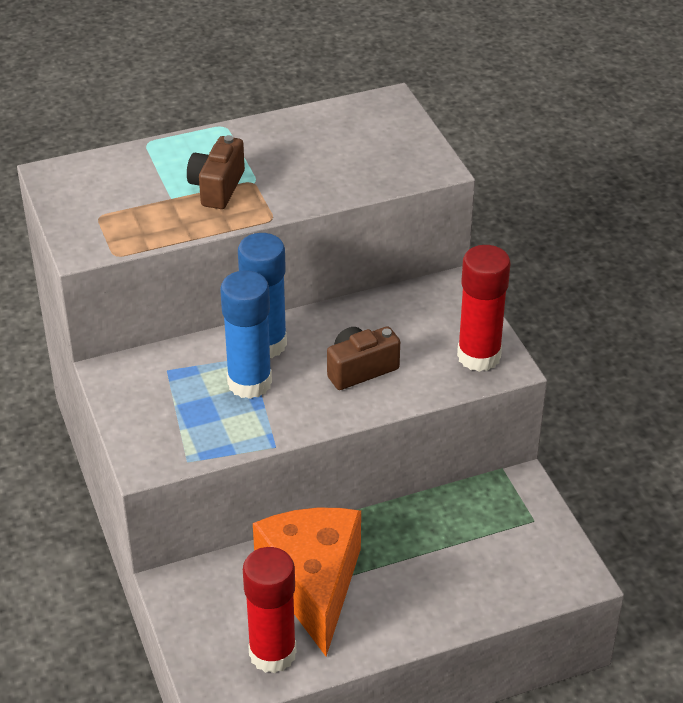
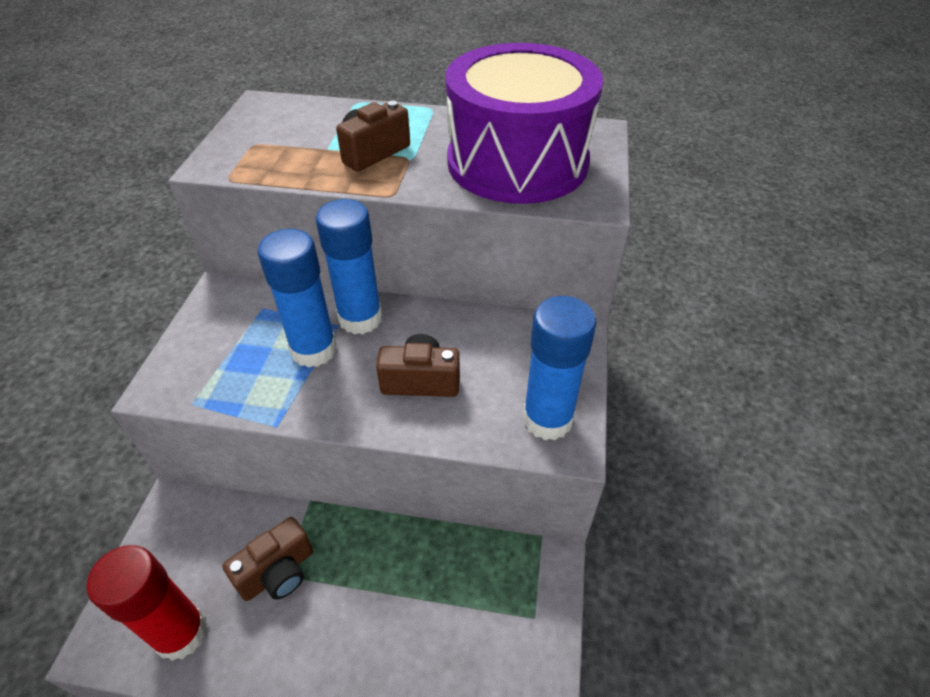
camera: 30 degrees right, 5 degrees up
orange cheese [253,508,361,656] -> brown camera [223,517,313,601]
red glue stick [457,245,510,372] -> blue glue stick [523,296,597,440]
none -> purple drum [445,43,603,204]

